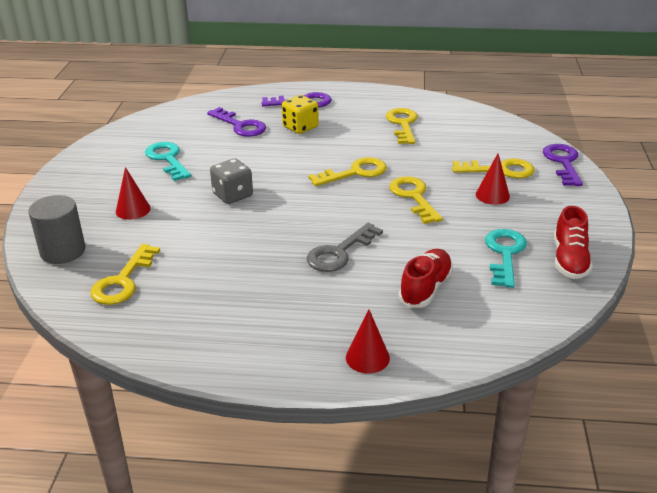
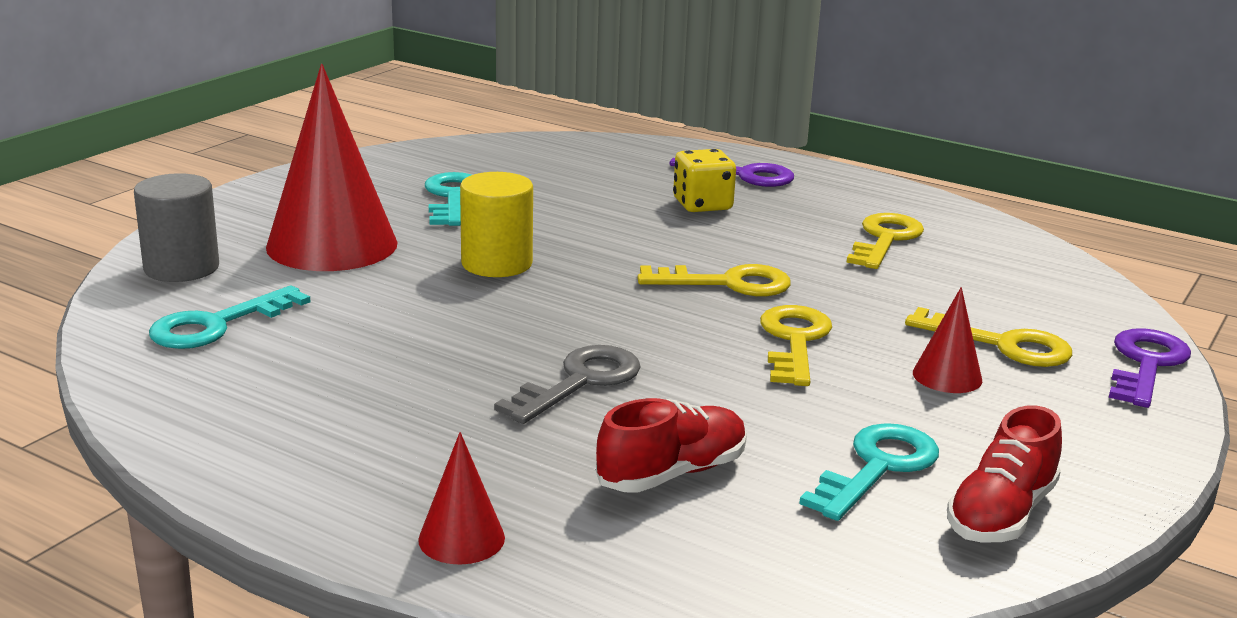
camera: 25 degrees right, 10 degrees down
yellow key [90,244,160,305] -> turquoise key [149,285,311,349]
red cone [116,167,151,220] -> red cone [266,64,398,271], size x2.21
purple key [207,107,266,137] -> none
grey dice [210,158,253,204] -> yellow cylinder [460,172,533,277]
grey key [307,223,383,272] -> grey key turned 150 degrees clockwise [494,345,641,424]

